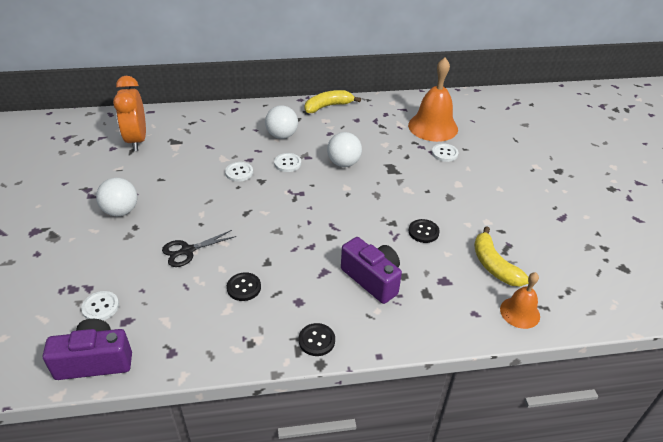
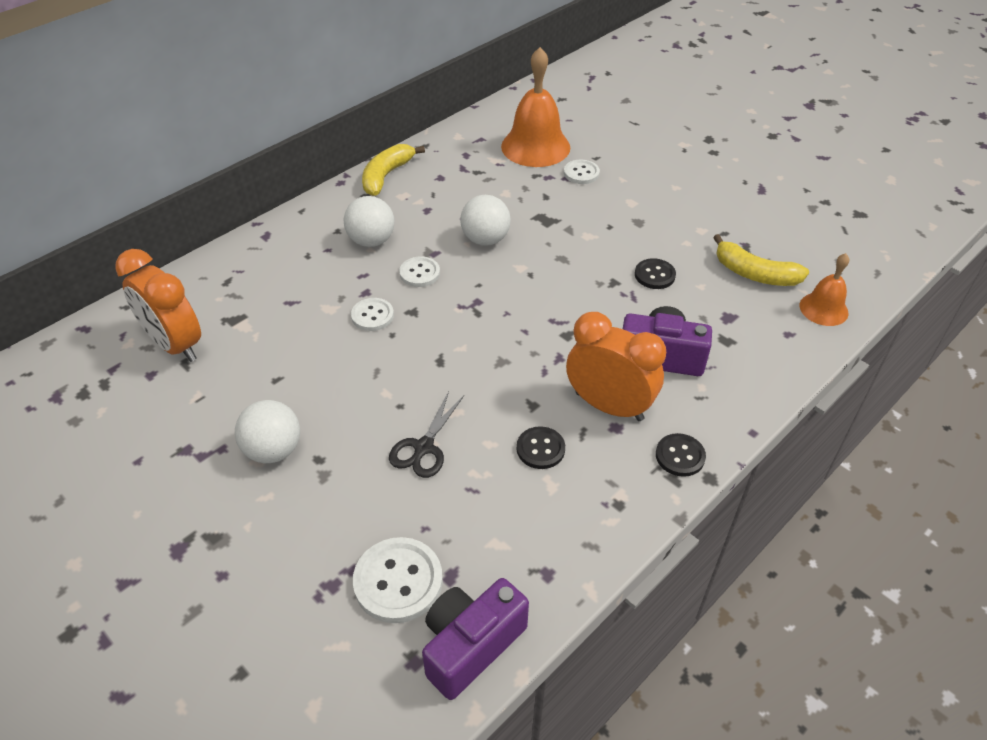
camera: 35 degrees left, 5 degrees up
white button [81,291,119,320] -> white button [353,537,443,623], size x1.62
none -> orange clock [566,312,666,421]

